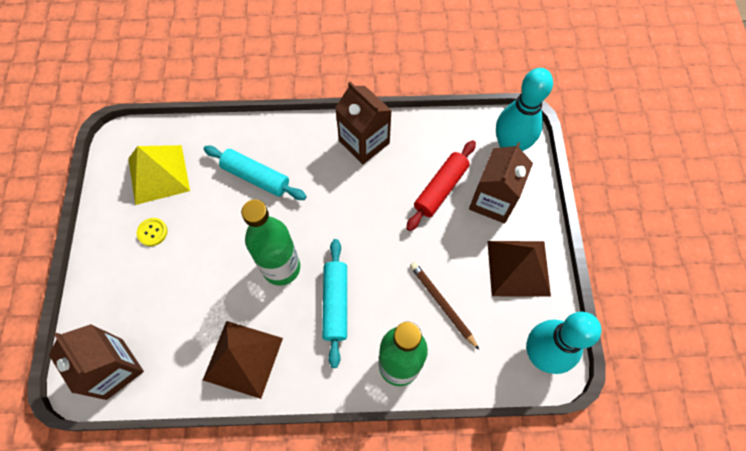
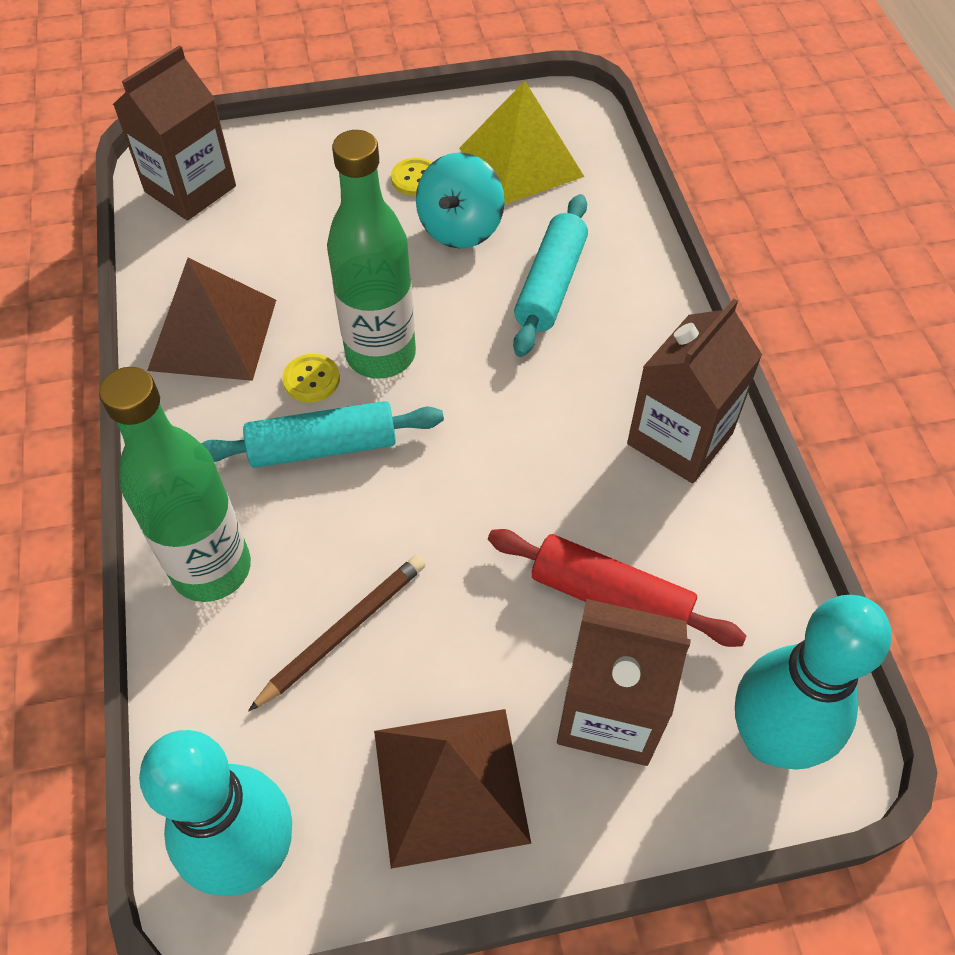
camera: 80 degrees right, 10 degrees down
none -> yellow button [282,354,340,403]
none -> turquoise spinning top [416,152,505,248]

